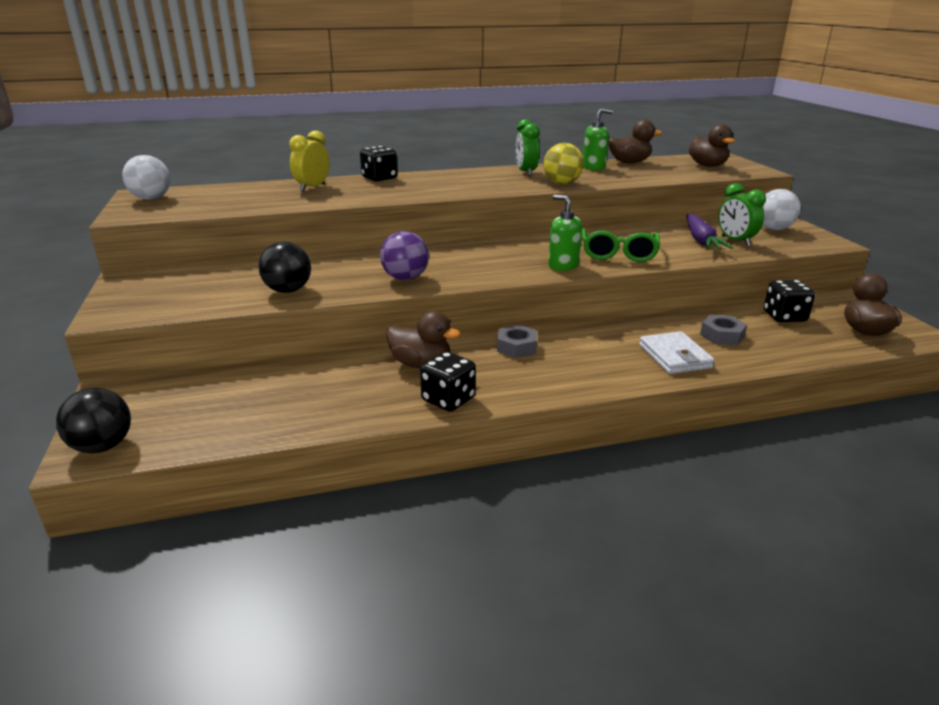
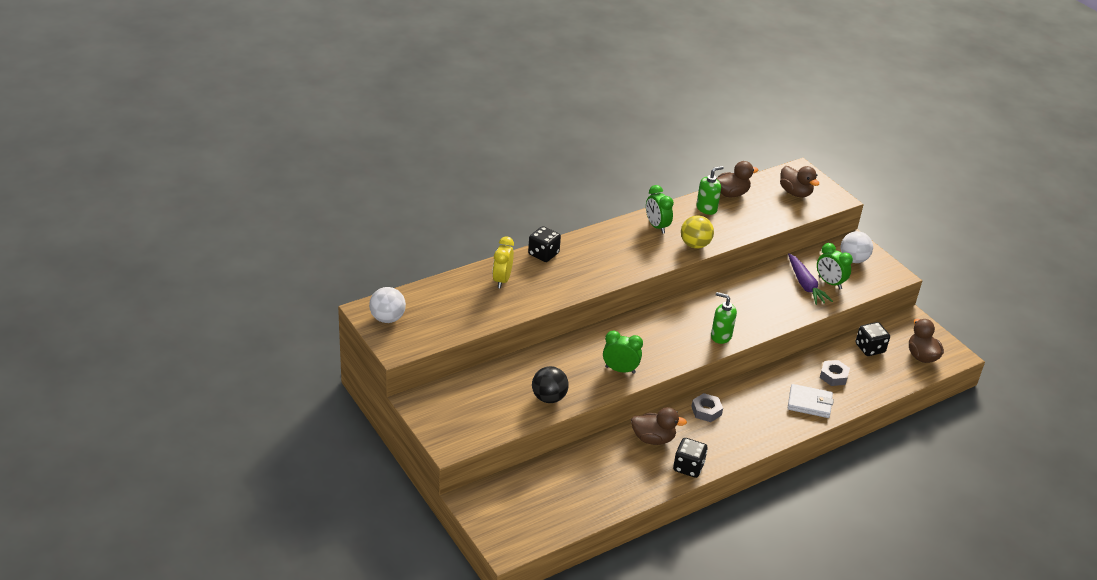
camera: 20 degrees left, 10 degrees up
black ball [56,388,131,453] -> none
purple ball [380,231,429,281] -> green clock [603,331,643,374]
green glasses [582,229,660,262] -> none
white wallet [639,331,715,374] -> white wallet turned 45 degrees counterclockwise [788,384,834,418]

